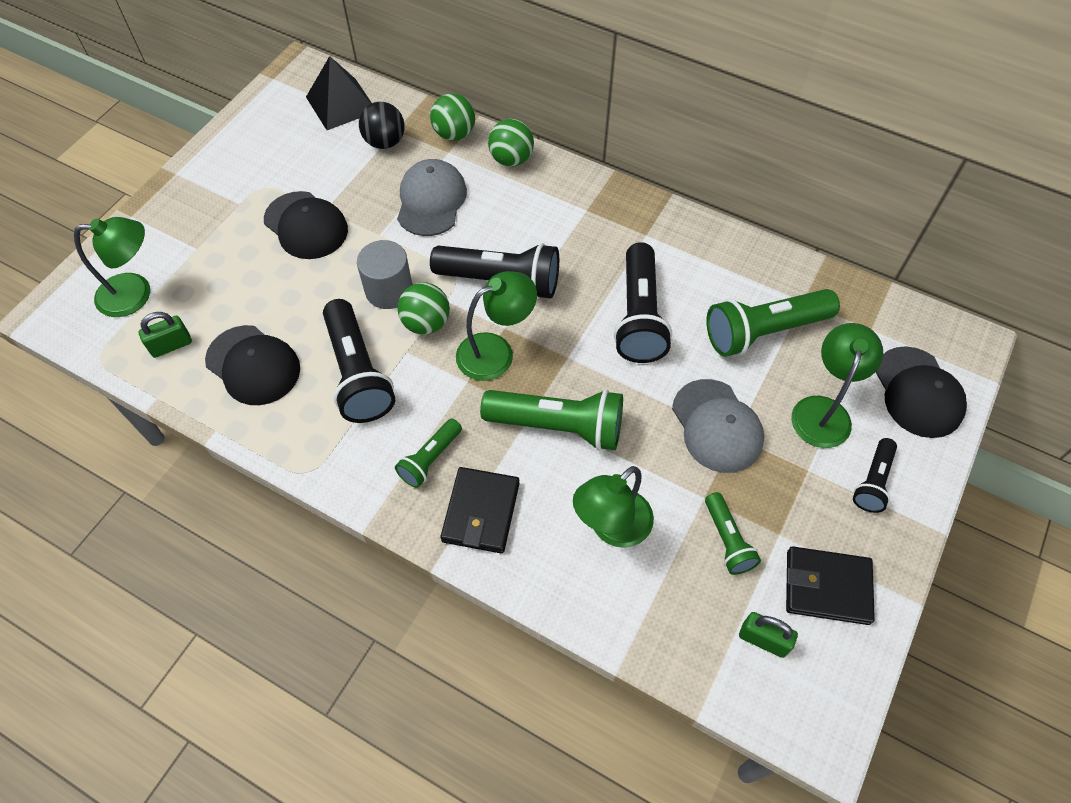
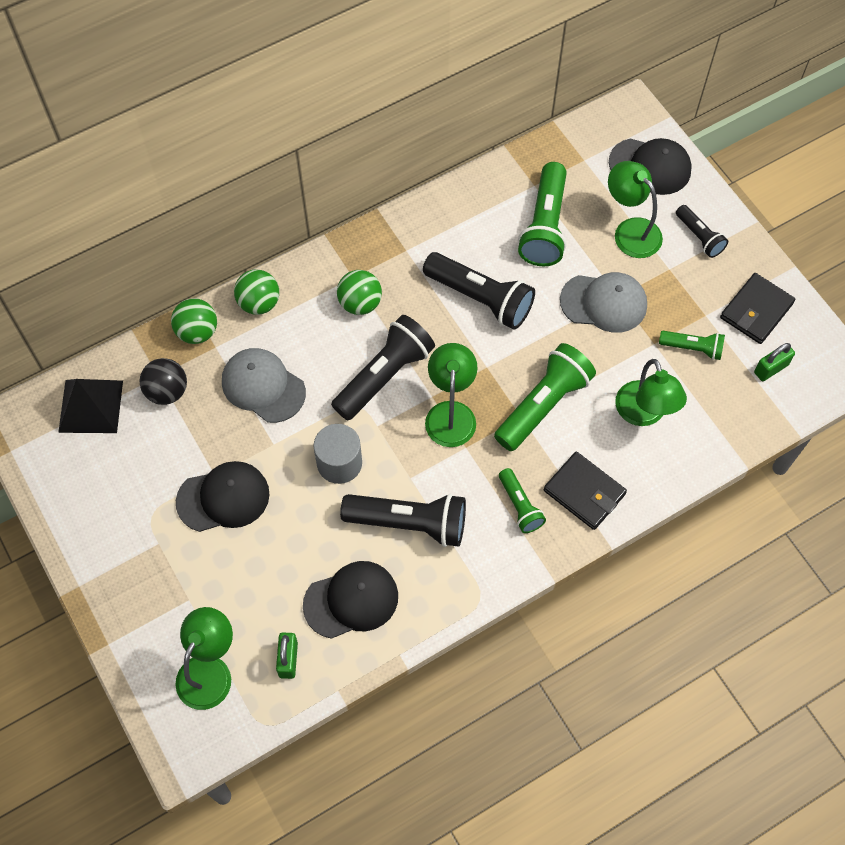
camera: 60 degrees left, 5 degrees up
green ball [397,282,450,335] -> green ball moved to [337,270,382,315]

